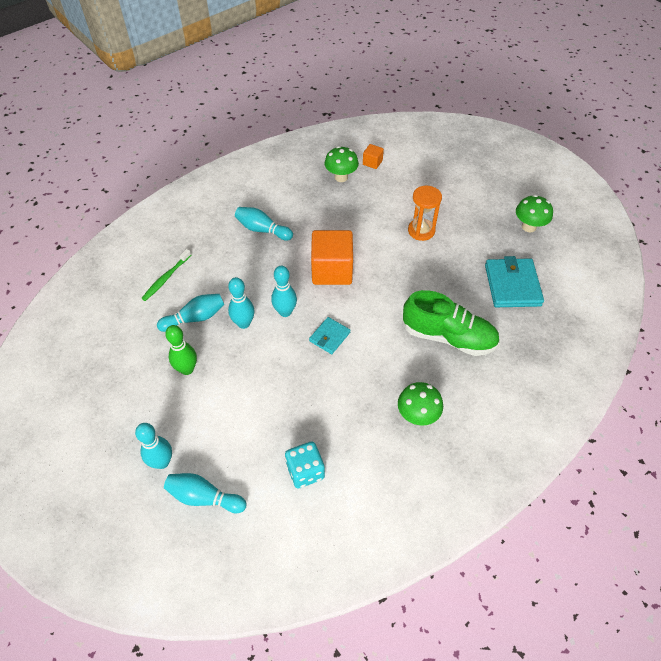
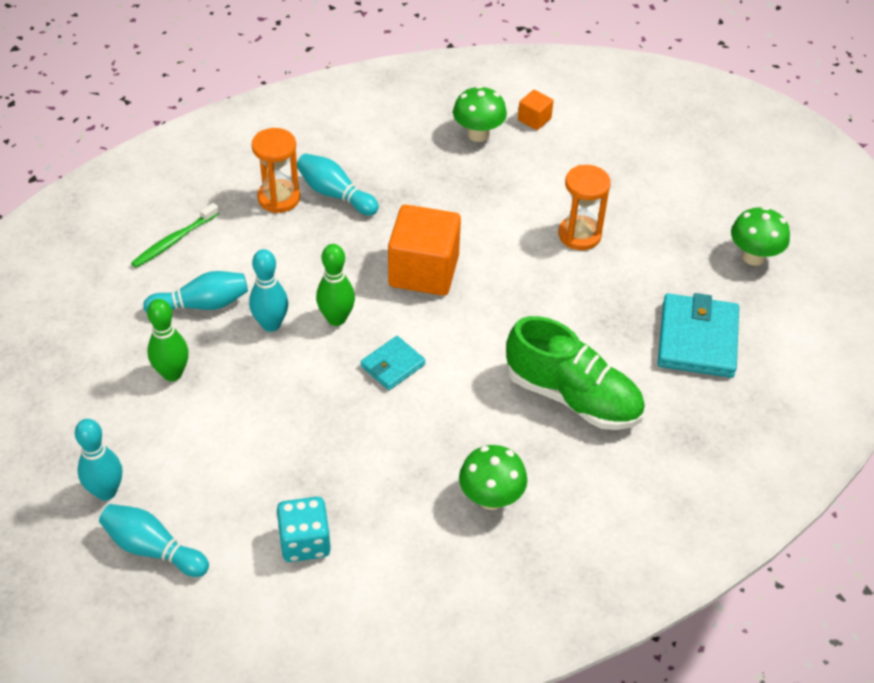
camera: 10 degrees right, 5 degrees down
turquoise bowling pin [271,266,297,317] -> green bowling pin [316,244,355,326]
none -> orange hourglass [252,128,300,213]

